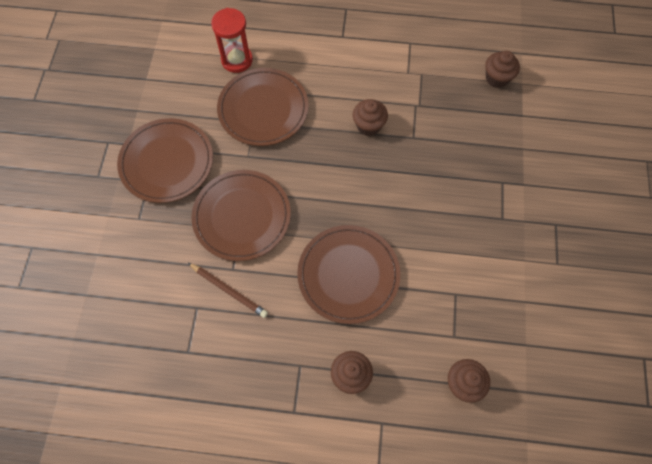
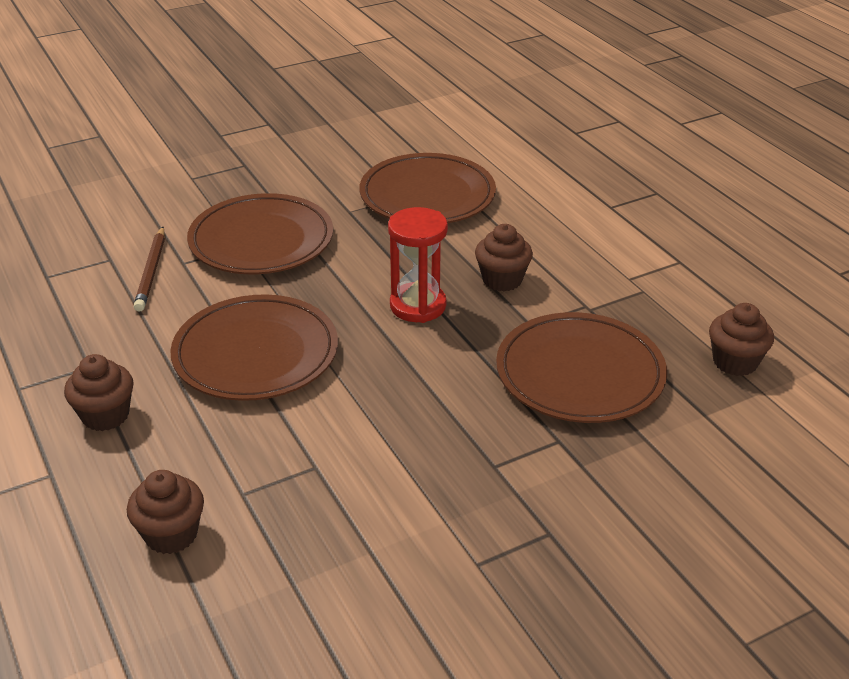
camera: 55 degrees right, 30 degrees down
brown plate [117,118,213,203] -> brown plate moved to [496,312,667,423]
red hourglass [211,8,253,73] -> red hourglass moved to [388,207,448,323]

